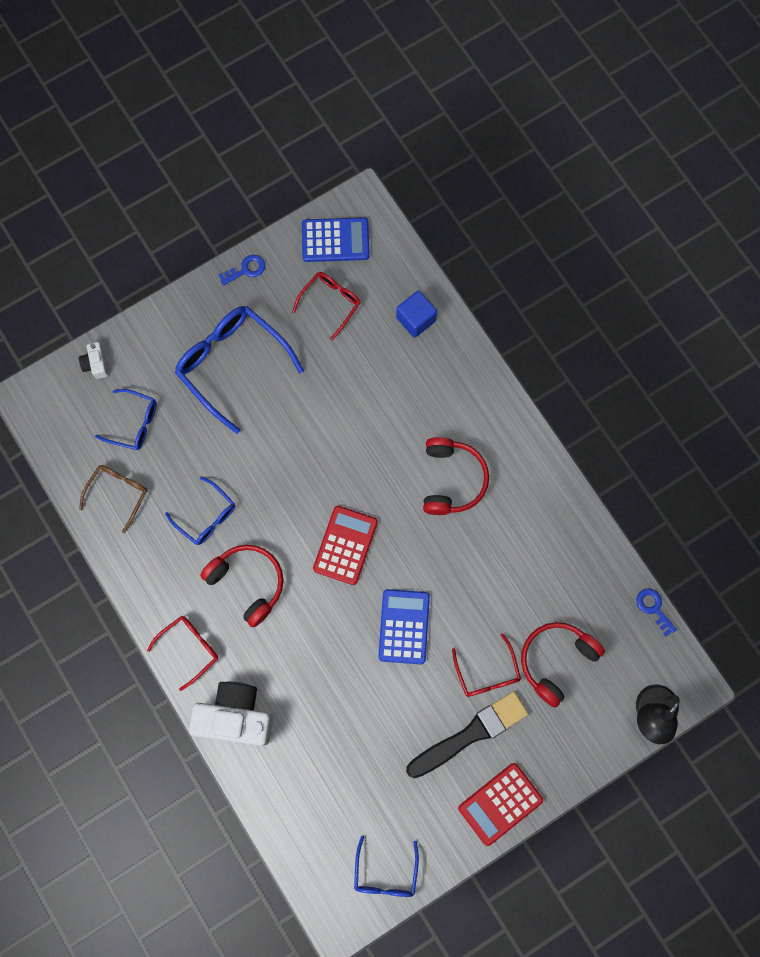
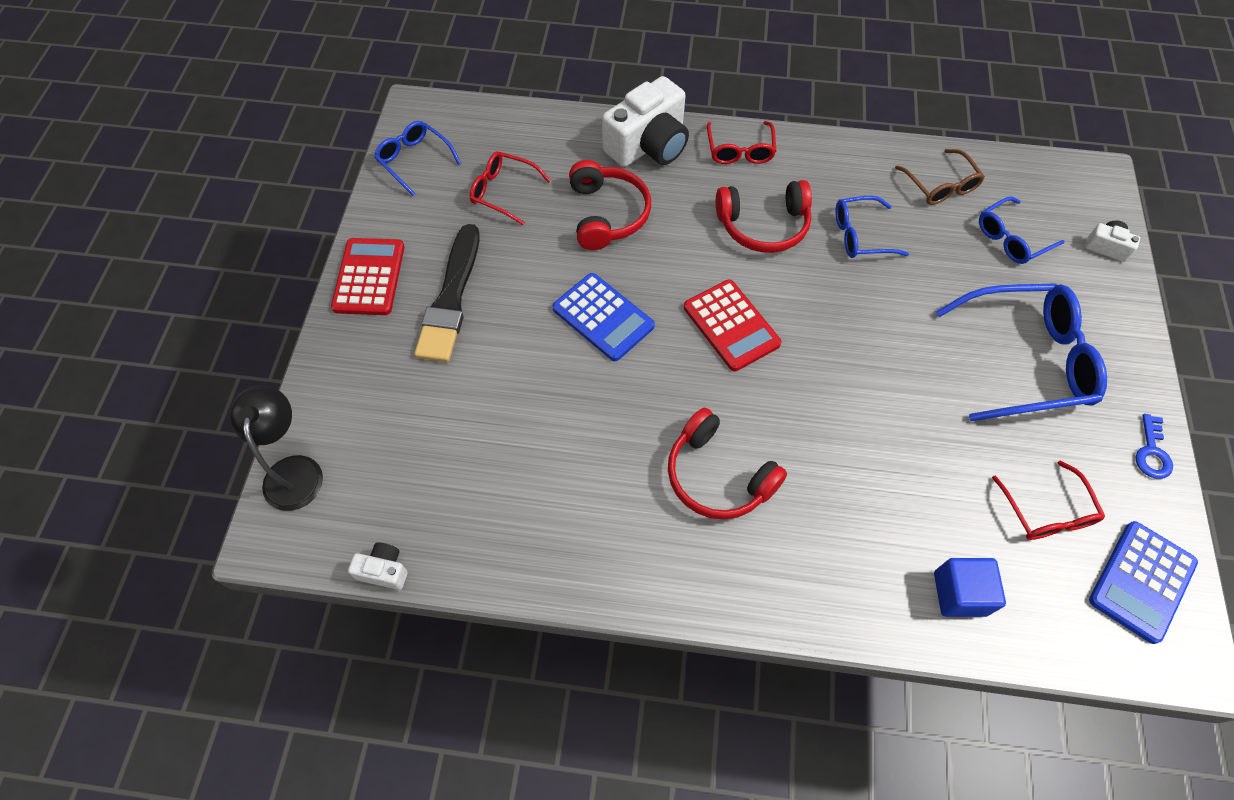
camera: 130 degrees right, 15 degrees down
red glasses [452,633,521,697] -> red glasses moved to [470,151,551,225]
red headphones [521,622,605,708] -> red headphones moved to [569,160,651,250]
blue key [636,588,677,637] -> white camera [348,542,408,590]

